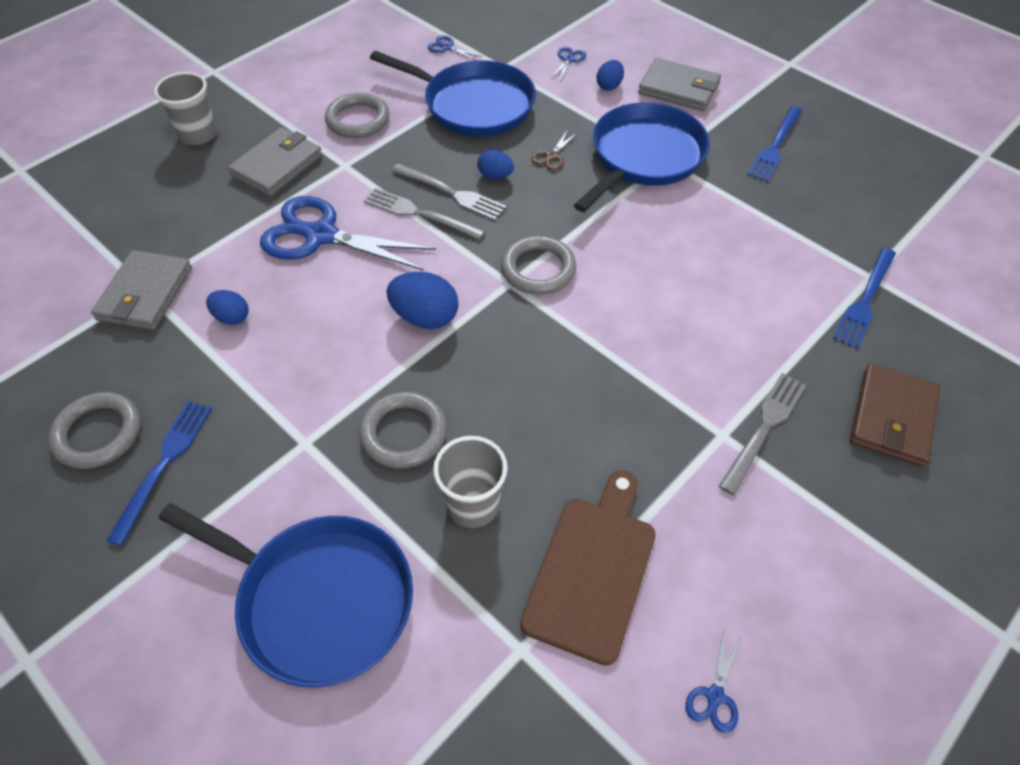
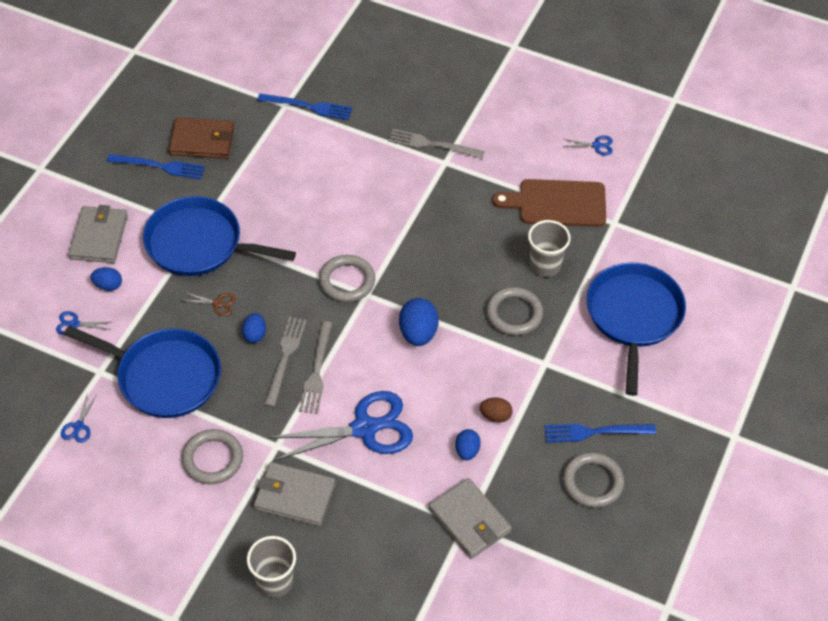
camera: 110 degrees left, 0 degrees up
grey wallet [91,250,192,330] -> grey wallet turned 60 degrees clockwise [428,478,512,559]
blue scissors [260,196,436,271] -> blue scissors turned 105 degrees counterclockwise [267,391,413,461]
blue pan [370,51,536,137] -> blue pan turned 105 degrees clockwise [64,326,221,418]
brown wallet [850,364,940,467] -> brown wallet moved to [169,117,234,159]
none -> brown egg [480,397,513,423]

